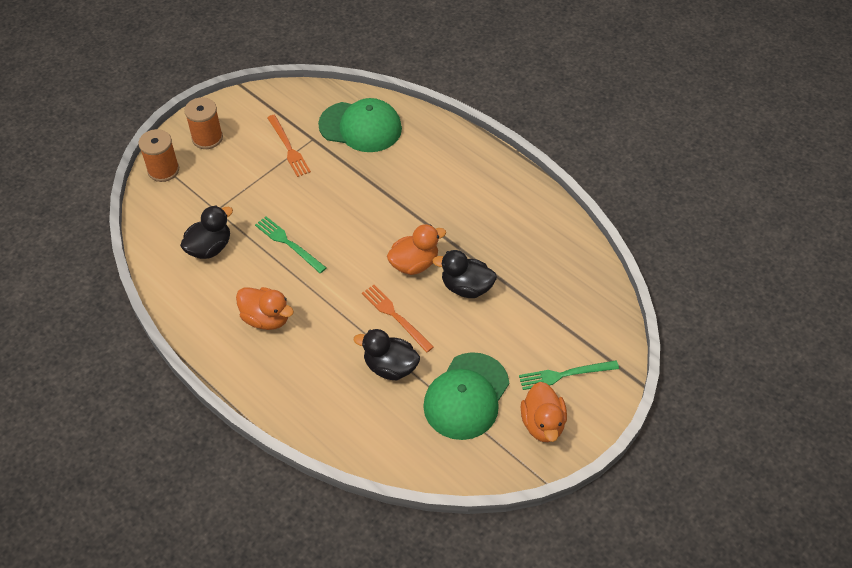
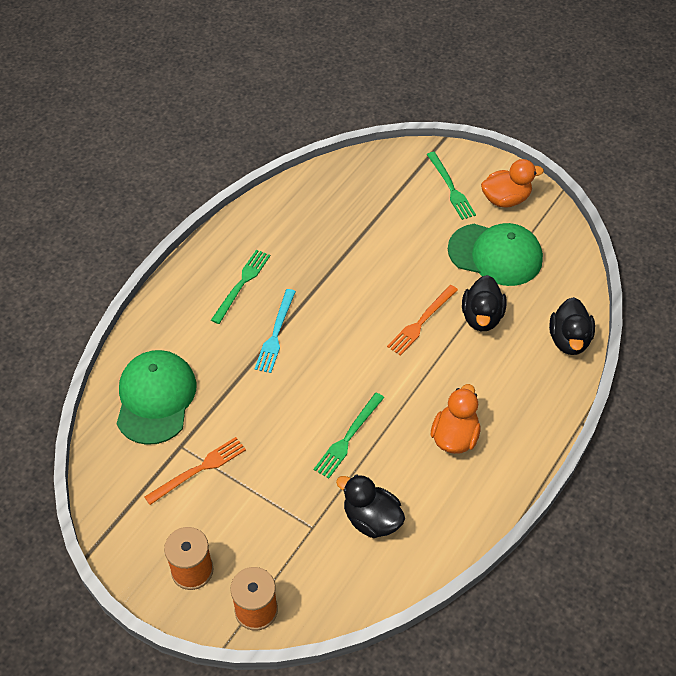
camera: 100 degrees left, 0 degrees up
orange duck [387,224,446,275] -> none
black duck [433,250,497,298] -> black duck moved to [549,297,595,355]
none -> green fork [211,250,270,324]
none -> turquoise fork [255,289,296,373]

